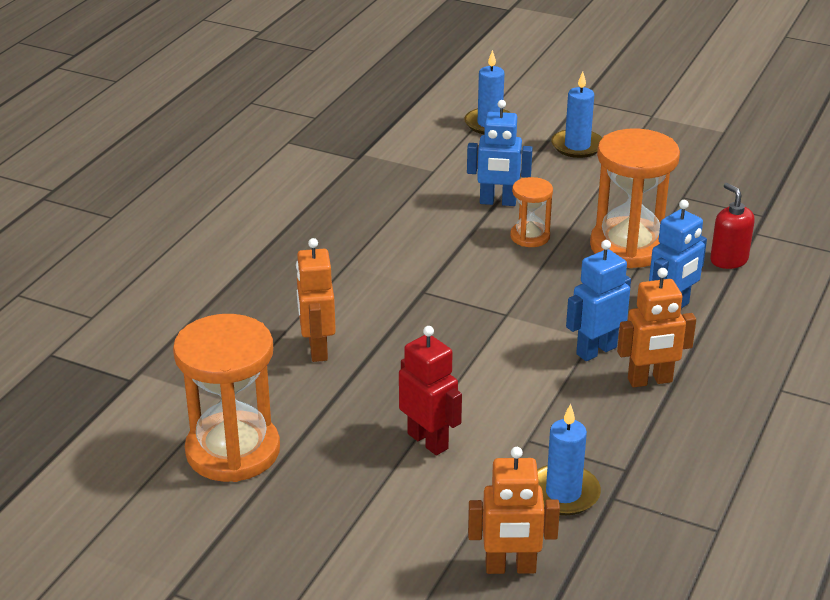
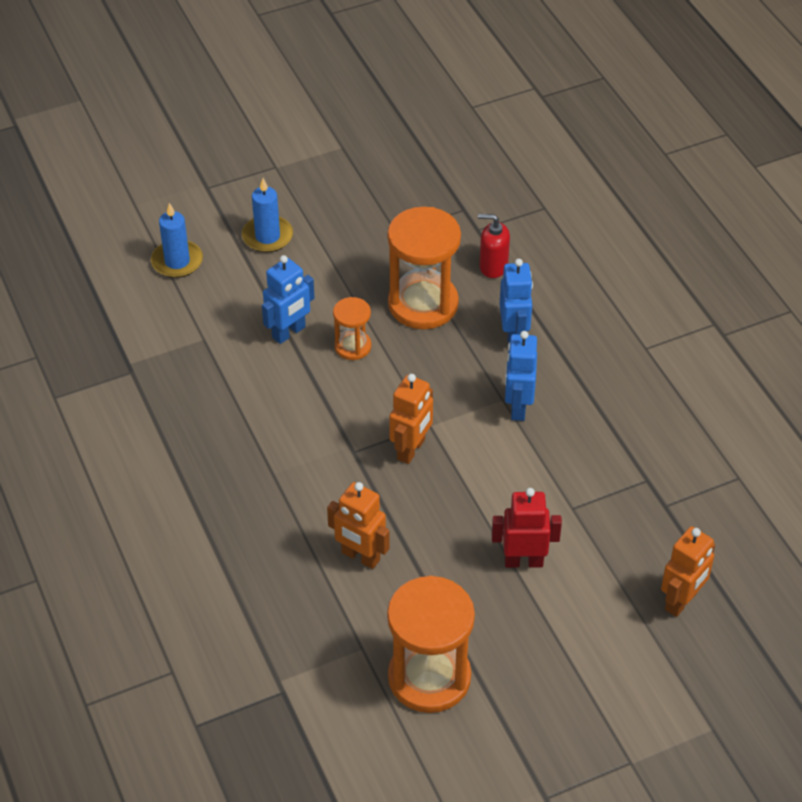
camera: 50 degrees left, 15 degrees up
blue candle [537,404,601,515] -> none
orange robot [617,268,696,387] -> orange robot moved to [389,374,433,464]

